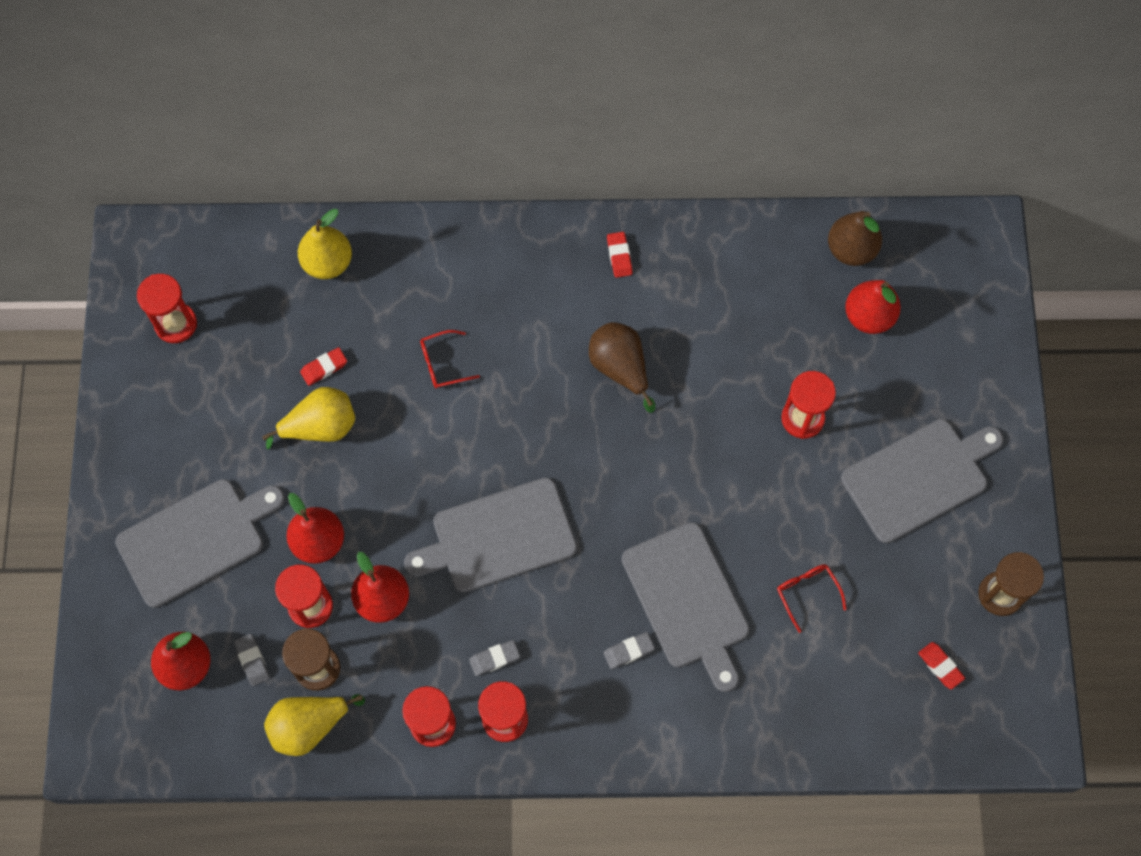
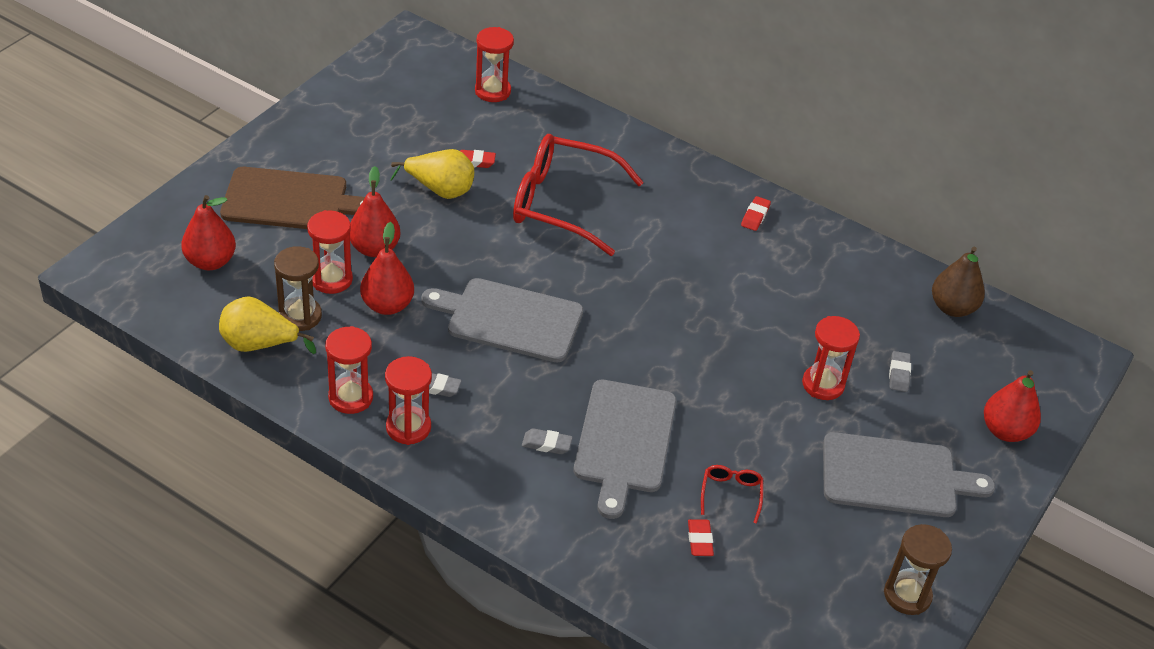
camera: 30 degrees right, 25 degrees down
grey cutting board [115,479,285,608] -> brown cutting board [220,167,365,229]
red hourglass [137,274,197,343] -> red hourglass moved to [475,27,514,102]
grey eraser [234,634,270,686] -> grey eraser moved to [889,351,911,392]
yellow pear [298,209,352,279] -> none
red glasses [420,330,480,388] -> red glasses [513,134,644,256], size x2.46
brown pear [589,322,655,413] -> none
red pear [845,280,901,334] -> red pear moved to [984,370,1041,442]
red eraser [918,642,965,689] -> red eraser moved to [688,519,714,556]

